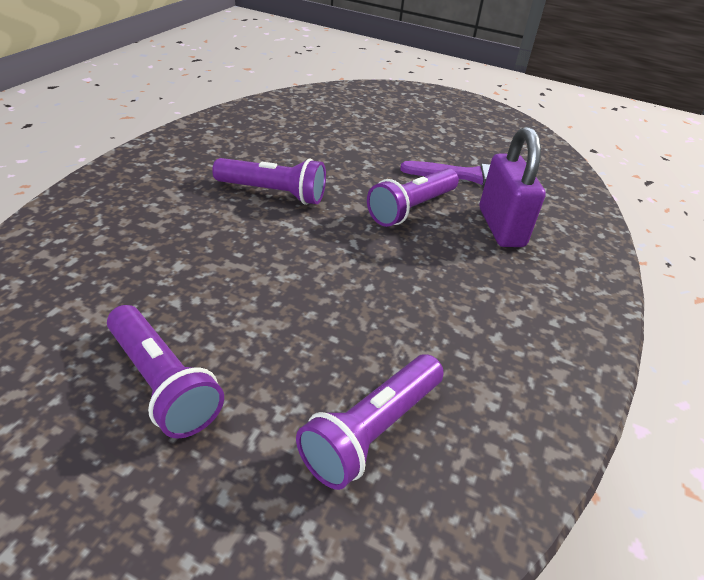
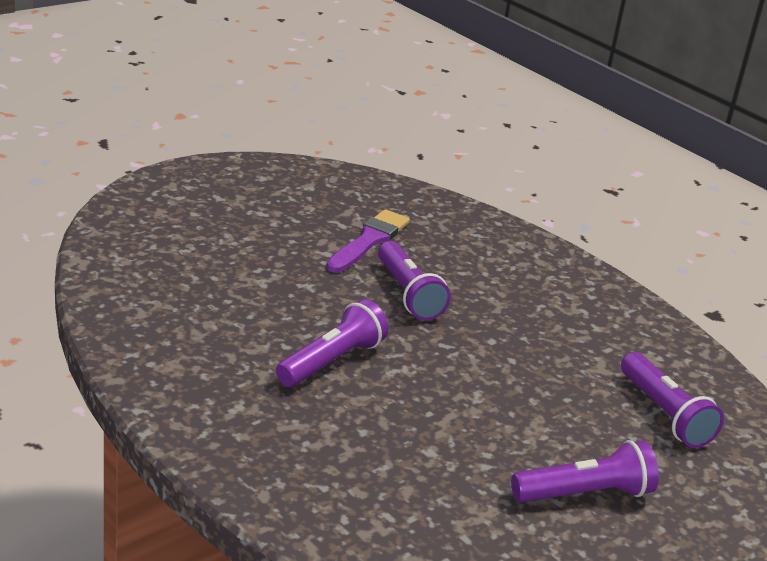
camera: 65 degrees left, 10 degrees down
purple padlock [480,127,546,247] -> none

